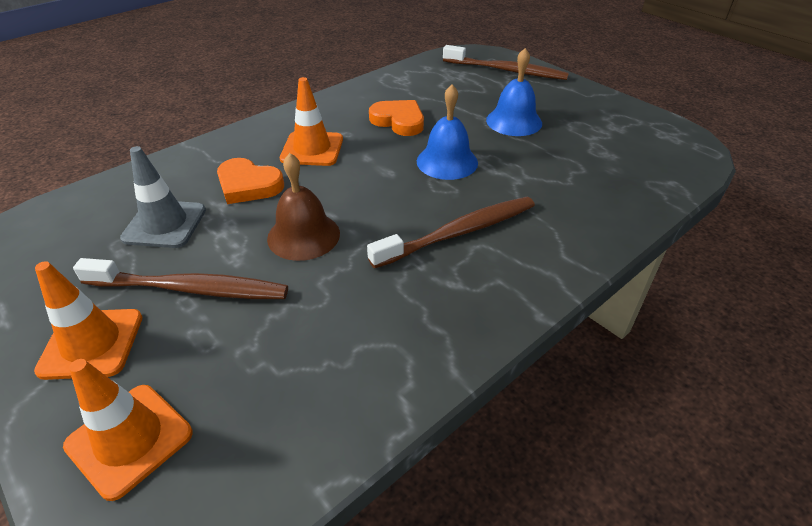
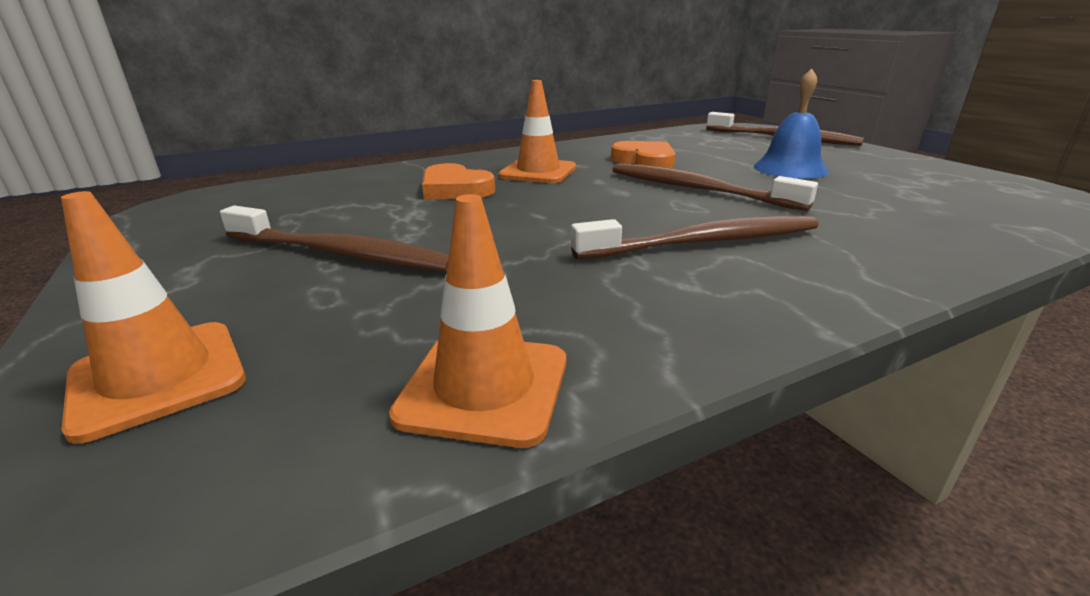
camera: 15 degrees right, 15 degrees down
orange traffic cone [34,261,142,380] -> orange traffic cone moved to [389,194,566,448]
grey traffic cone [120,146,206,248] -> none
brown bell [267,153,340,261] -> none
blue bell [417,84,478,180] -> brown toothbrush [612,163,818,211]

